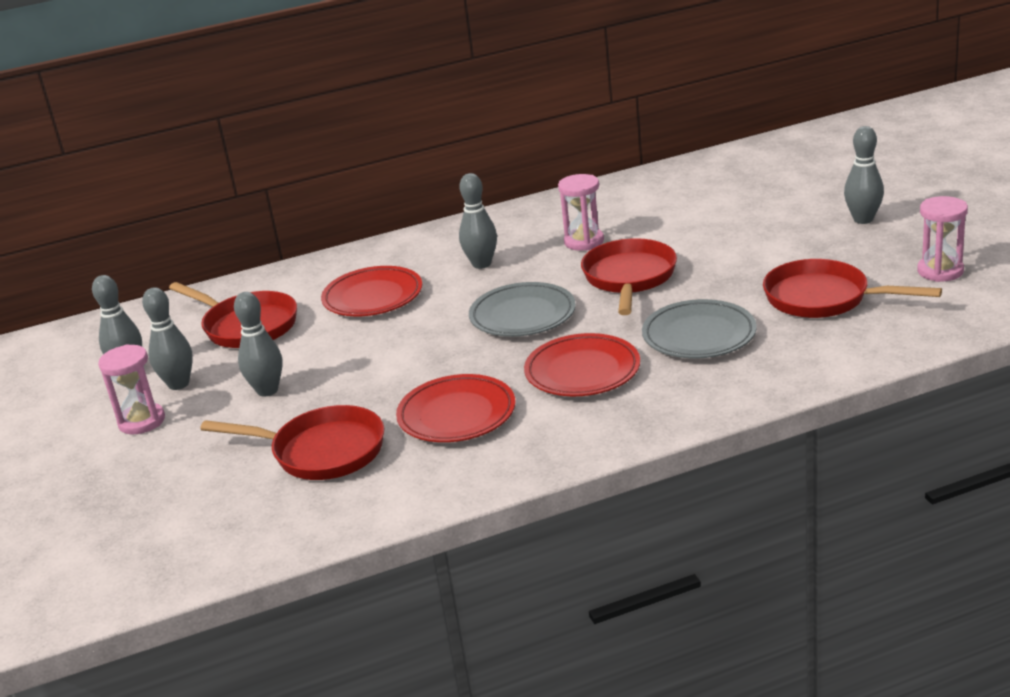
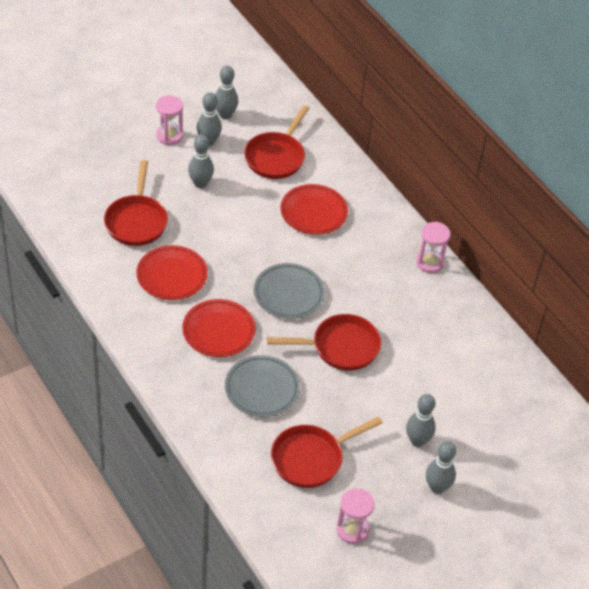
camera: 70 degrees right, 20 degrees up
grey bowling pin [459,173,497,269] -> grey bowling pin moved to [406,394,436,447]
pink hourglass [558,174,604,251] -> pink hourglass moved to [416,222,451,273]
red pan [763,259,942,318] -> red pan turned 135 degrees counterclockwise [271,416,383,488]

